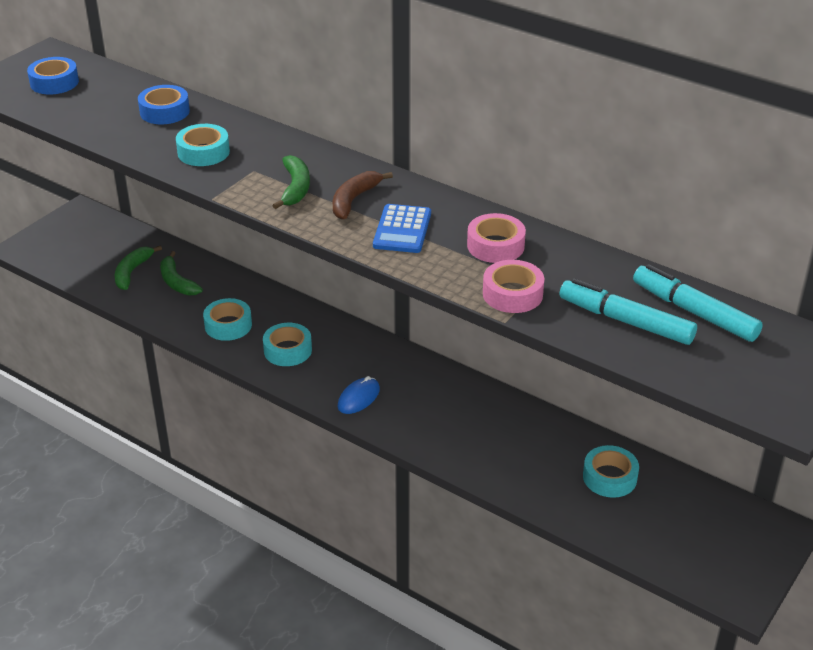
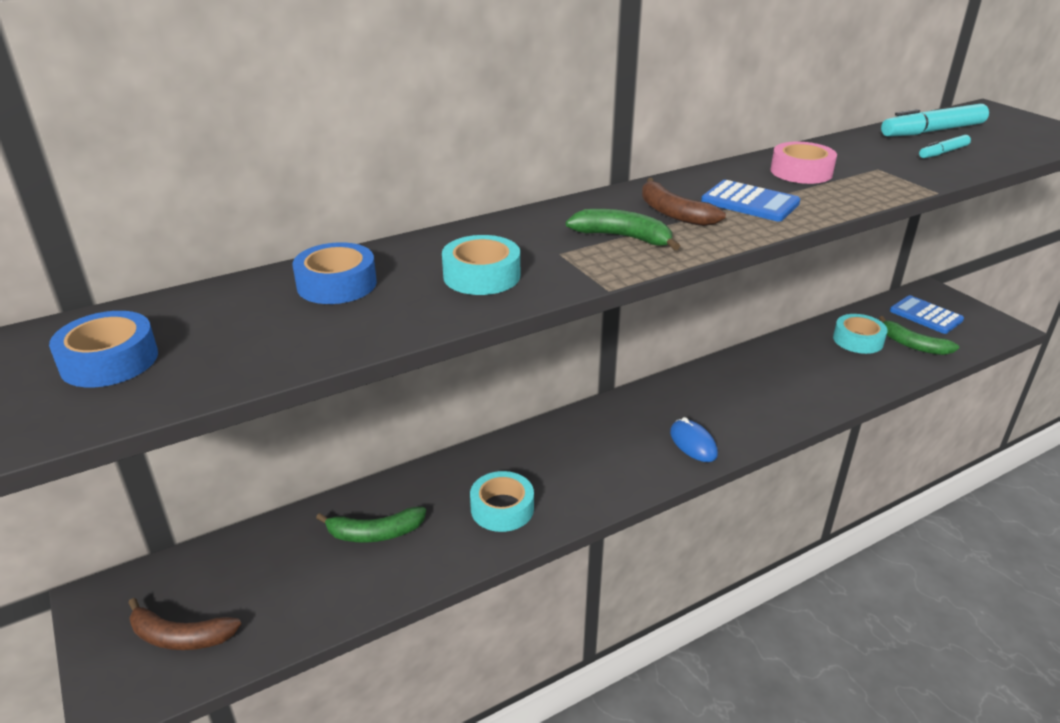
camera: 65 degrees left, 5 degrees down
green banana [115,245,162,290] -> green banana moved to [879,316,959,355]
turquoise tape [263,323,312,366] -> none
pink tape [483,260,544,313] -> none
turquoise marker [560,278,697,345] -> turquoise marker [919,135,971,158], size x0.54
none -> brown banana [128,598,241,650]
none -> blue calculator [890,295,964,334]

